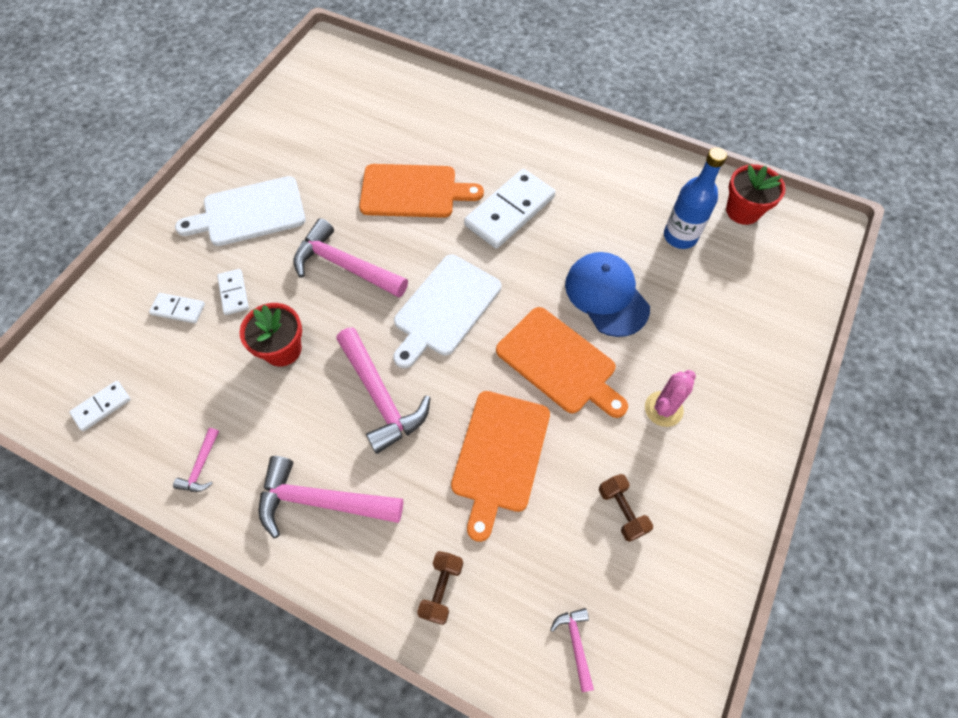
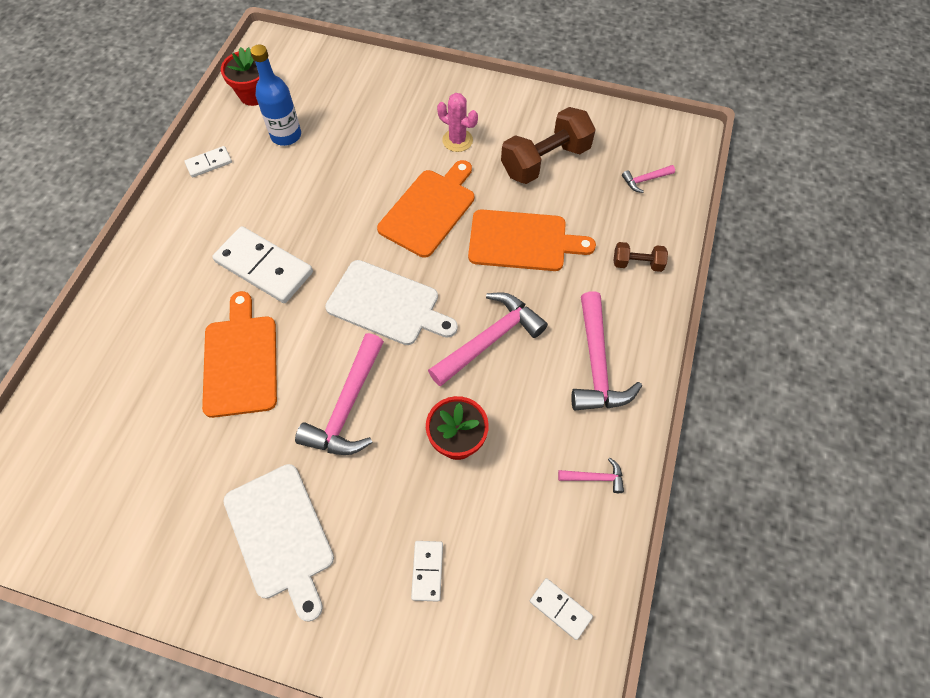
camera: 100 degrees left, 0 degrees up
white domino [217,269,249,315] -> white domino moved to [184,146,232,177]
blue cap [565,252,650,337] -> none
brown dumbbell [599,474,653,542] -> brown dumbbell [501,107,596,184], size x1.96

